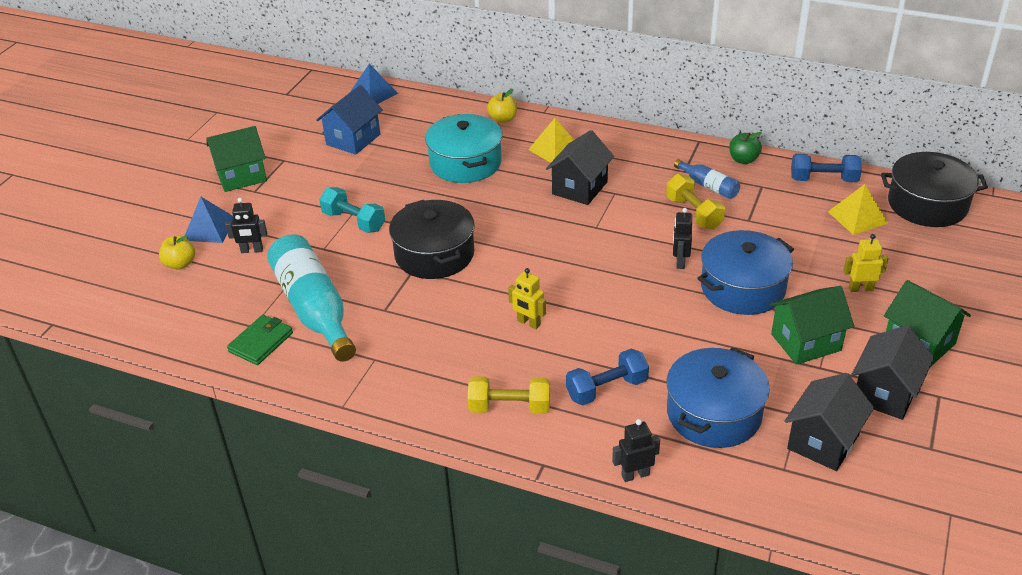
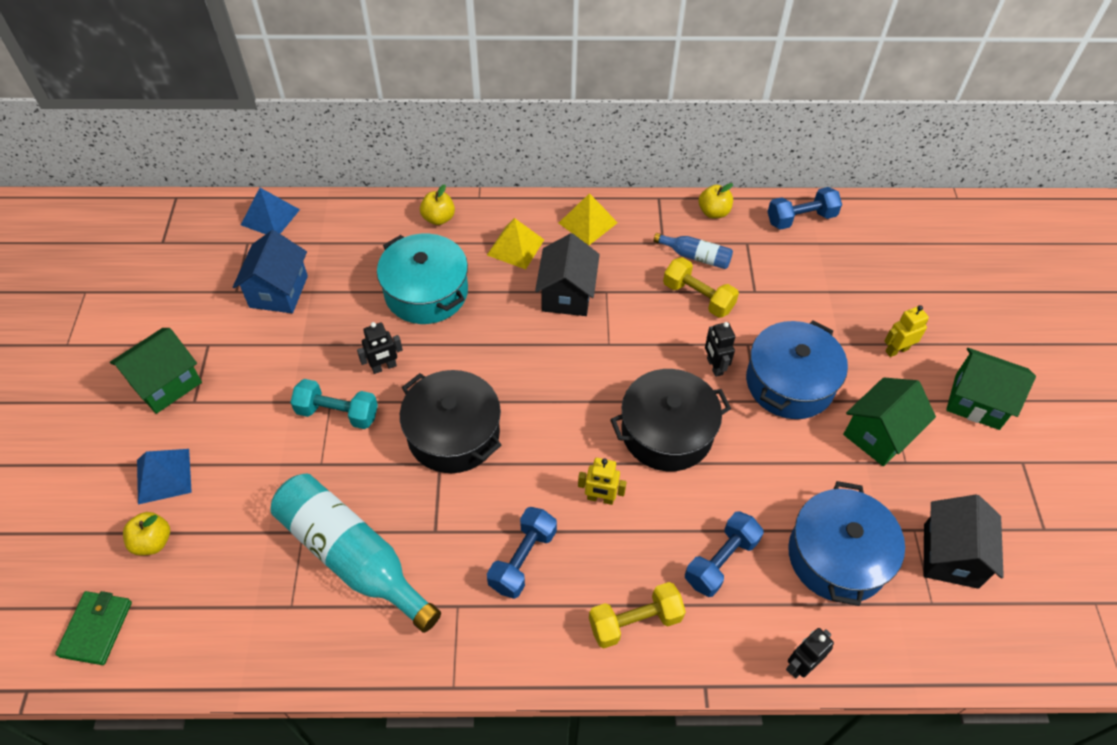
camera: 25 degrees left, 15 degrees up
black robot [225,198,267,253] -> black robot moved to [357,322,403,374]
green wallet [227,315,293,365] -> green wallet moved to [55,591,132,665]
green apple [729,132,762,164] -> yellow apple [699,183,733,218]
yellow pyramid [828,184,888,235] -> yellow pyramid moved to [559,193,618,245]
black house [851,325,934,420] -> none
black pot [881,152,988,227] -> black pot moved to [610,369,731,471]
none -> blue dumbbell [487,507,557,599]

